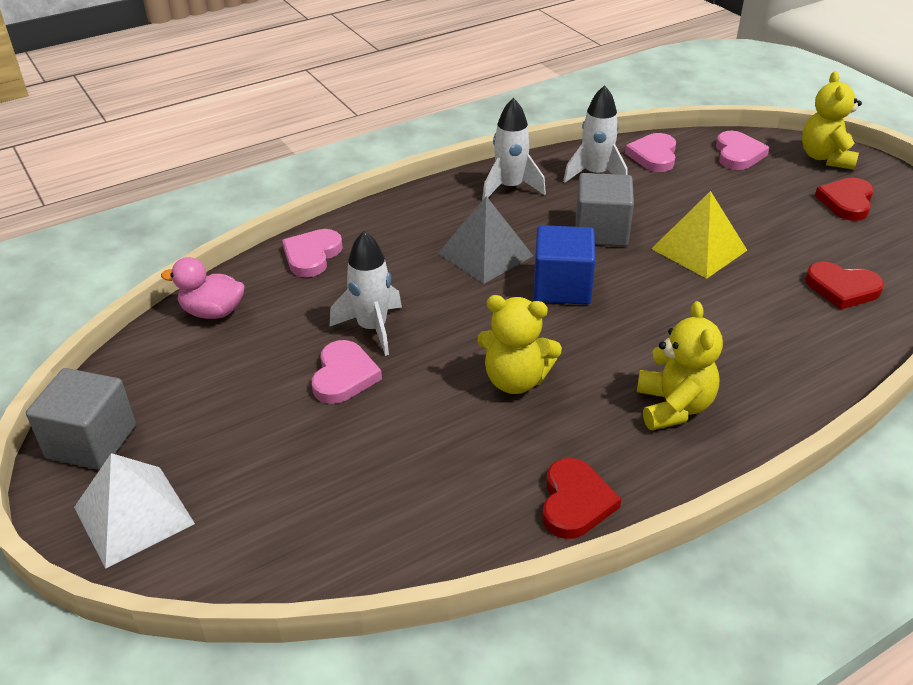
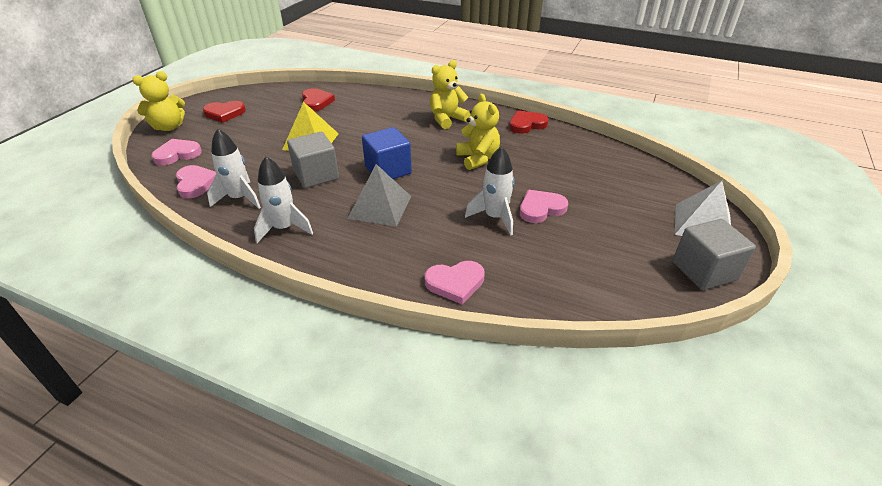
camera: 125 degrees left, 0 degrees up
pink duck [161,257,245,319] -> none
pink heart [625,133,676,172] -> pink heart turned 90 degrees counterclockwise [176,165,216,198]

